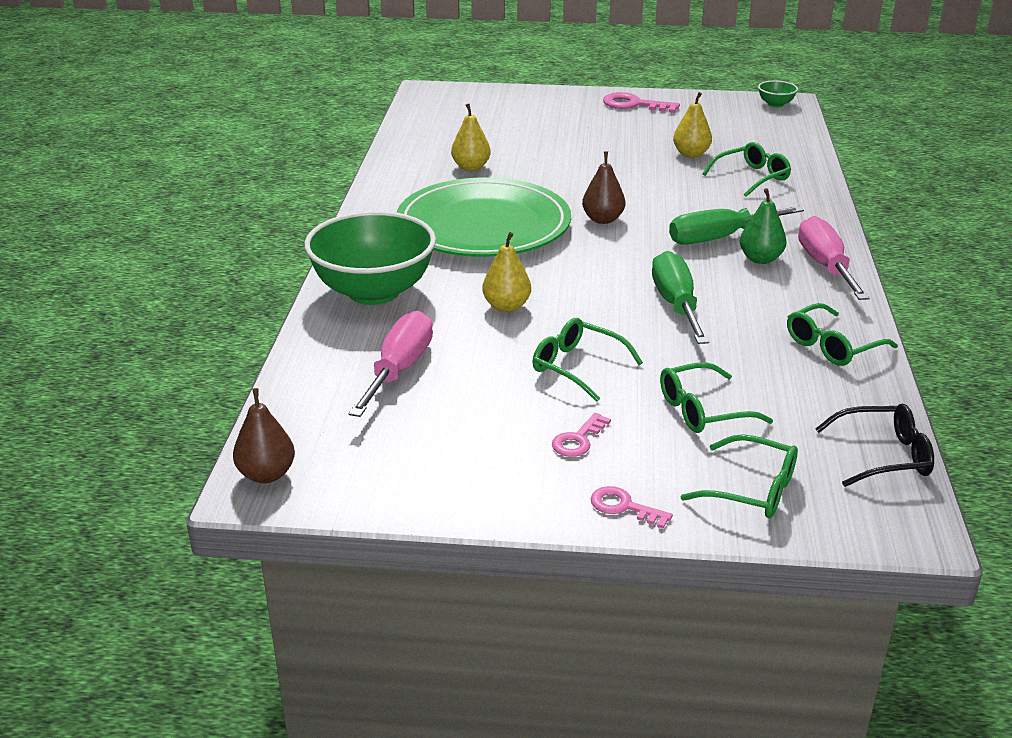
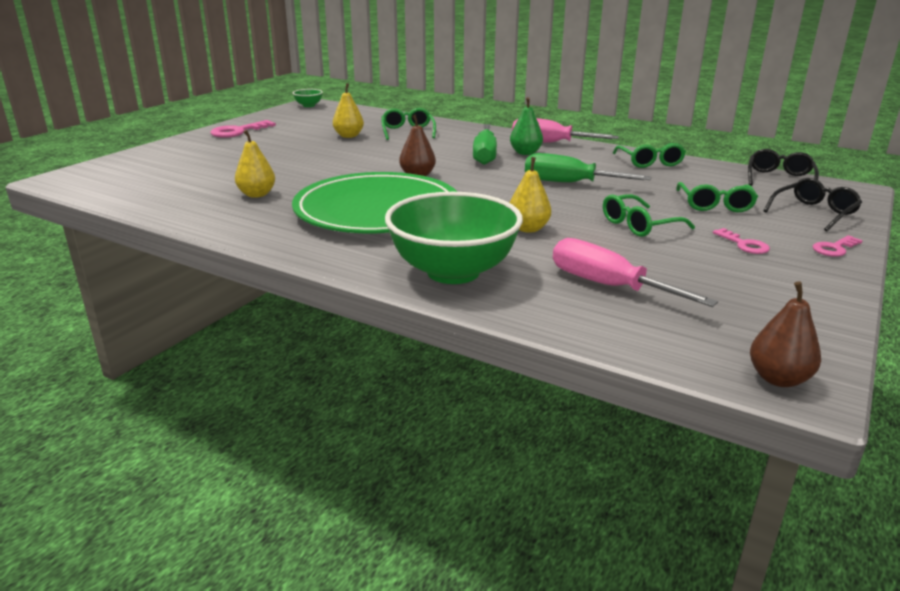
camera: 65 degrees left, 5 degrees down
green glasses [680,434,798,518] -> black glasses [764,178,862,231]

